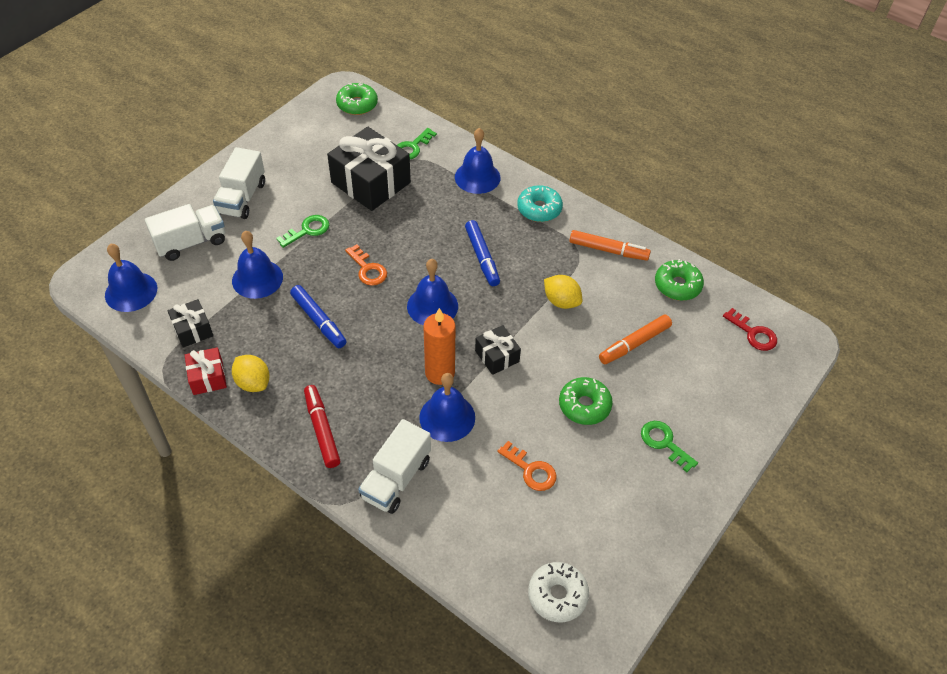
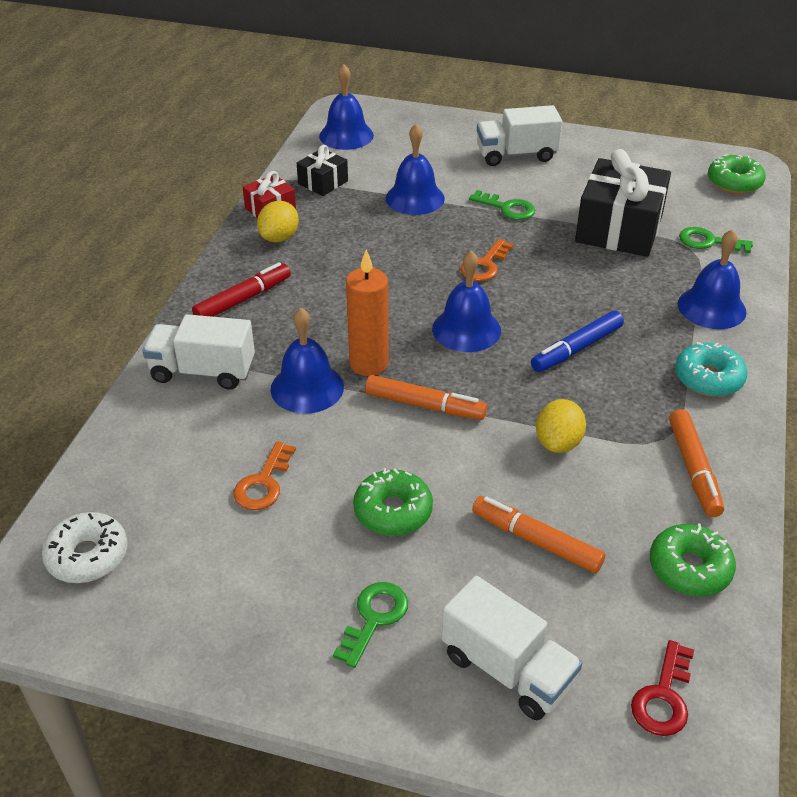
camera: 70 degrees right, 10 degrees down
white truck [145,204,225,261] -> white truck moved to [441,576,582,720]
blue marker [290,285,347,348] -> none
black gift [475,325,521,375] -> orange marker [365,375,487,420]

